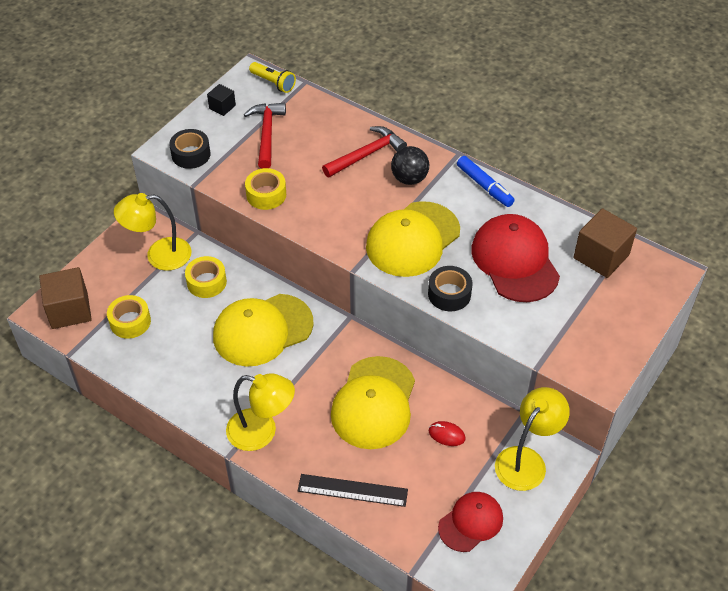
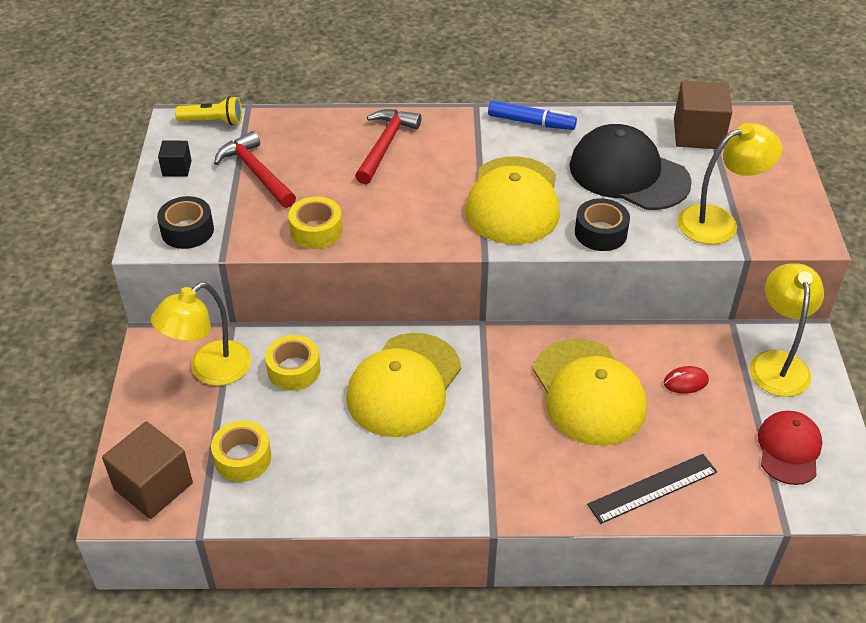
camera: 35 degrees left, 5 degrees down
yellow lamp [226,373,295,451] -> yellow lamp moved to [677,123,782,244]
black ball [391,146,429,185] -> none
red cap [471,214,560,302] -> black cap [570,124,692,210]

